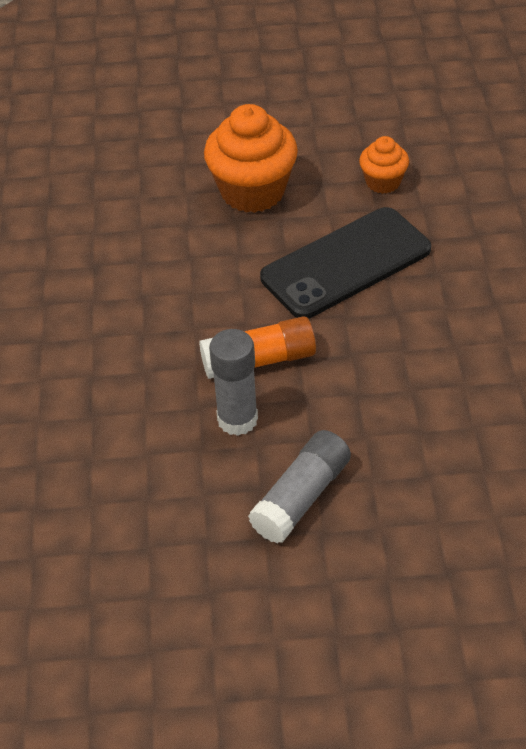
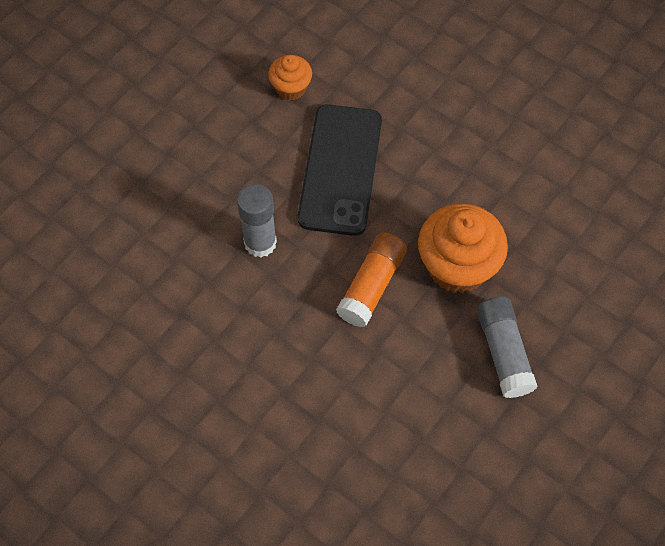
camera: 50 degrees left, 15 degrees up
orange cupcake [204,104,298,213] -> orange cupcake moved to [418,204,508,293]
grey glue stick [209,329,258,436] -> grey glue stick moved to [237,184,277,258]

